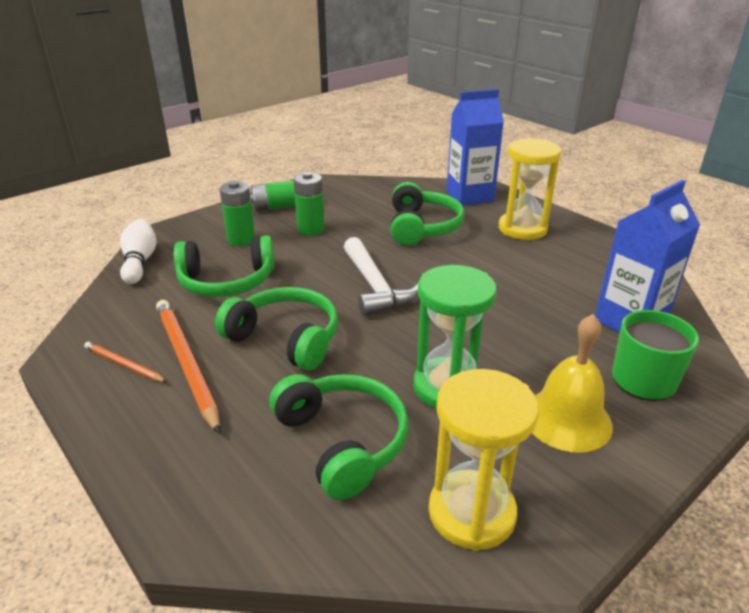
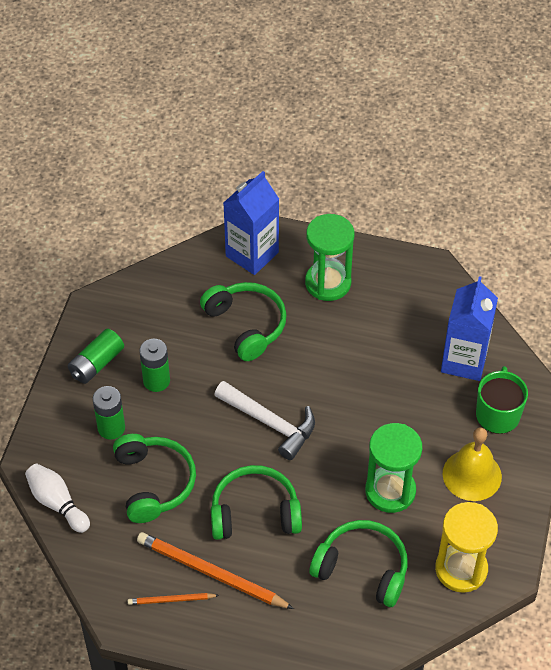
camera: 35 degrees left, 20 degrees up
green headphones [174,235,274,297] -> green headphones turned 60 degrees counterclockwise [113,434,196,523]
yellow hourglass [499,138,562,240] -> green hourglass [305,214,354,301]

